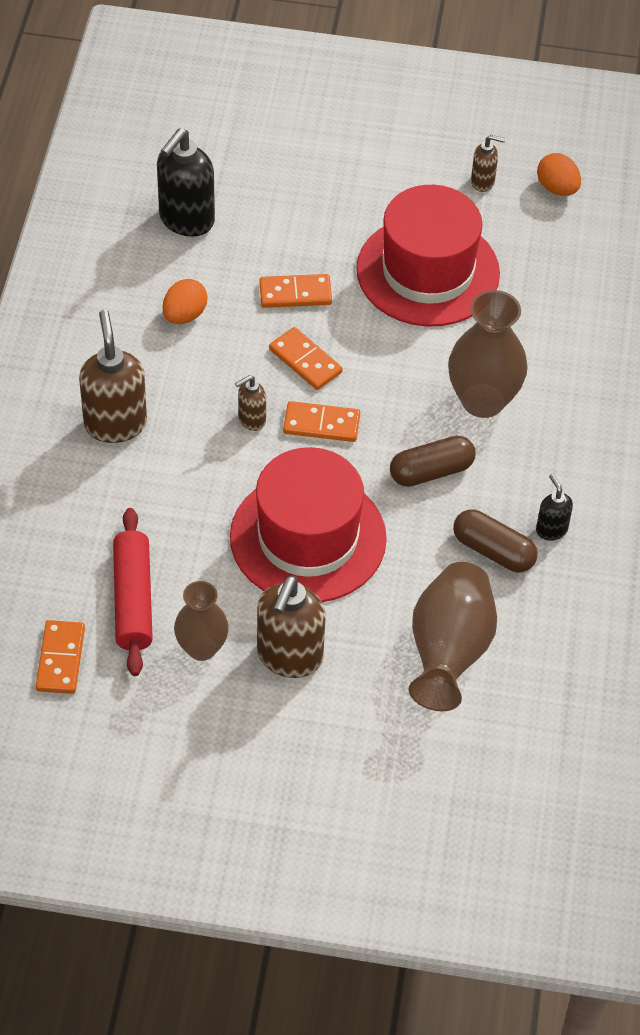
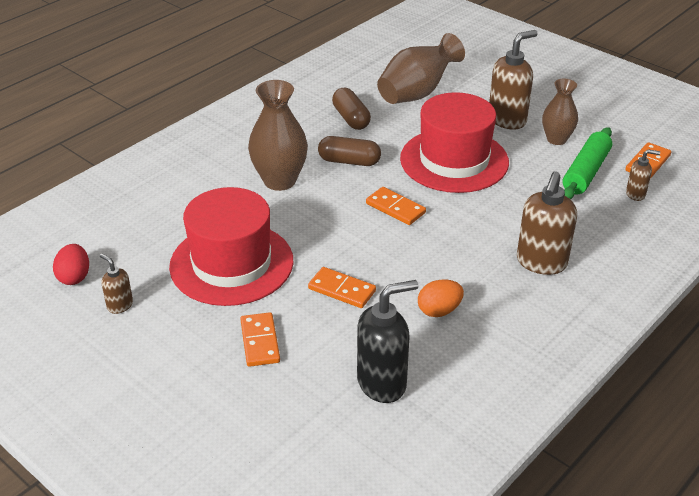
camera: 145 degrees left, 15 degrees down
red rolling pin [113,508,153,676] -> green rolling pin [563,127,612,199]
brown soap dispenser [235,375,266,431] -> brown soap dispenser moved to [626,149,660,201]
orange domino [269,327,343,390] -> orange domino moved to [240,312,280,367]
black soap dispenser [536,474,573,541] -> none
orange egg [537,153,581,196] -> red egg [53,244,89,285]

